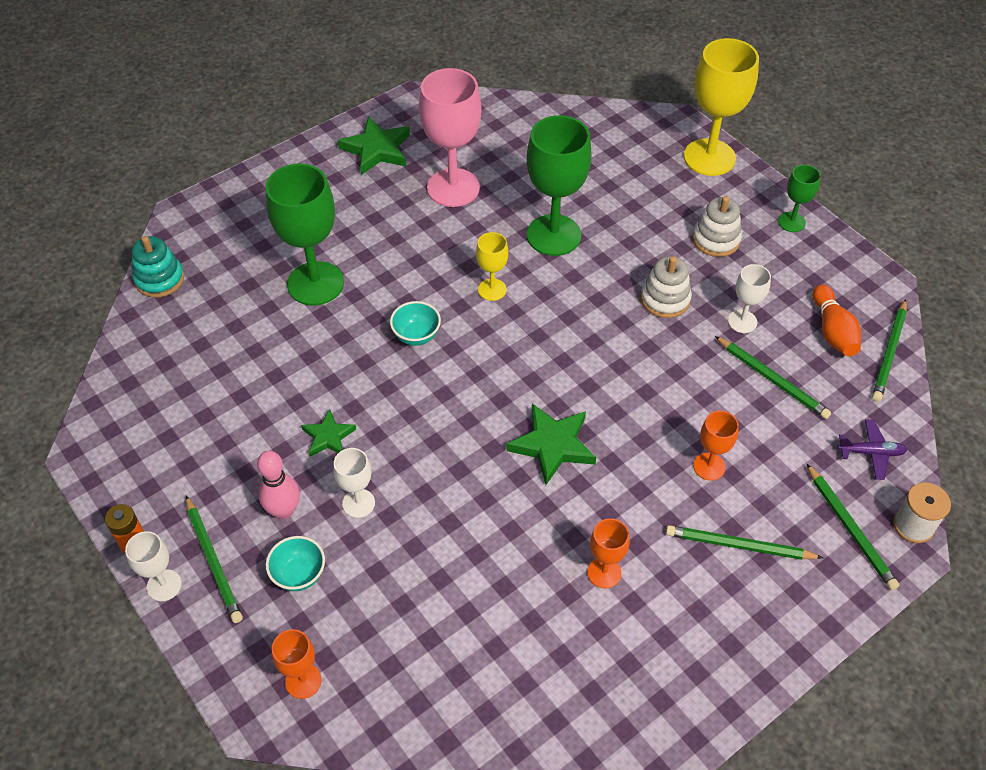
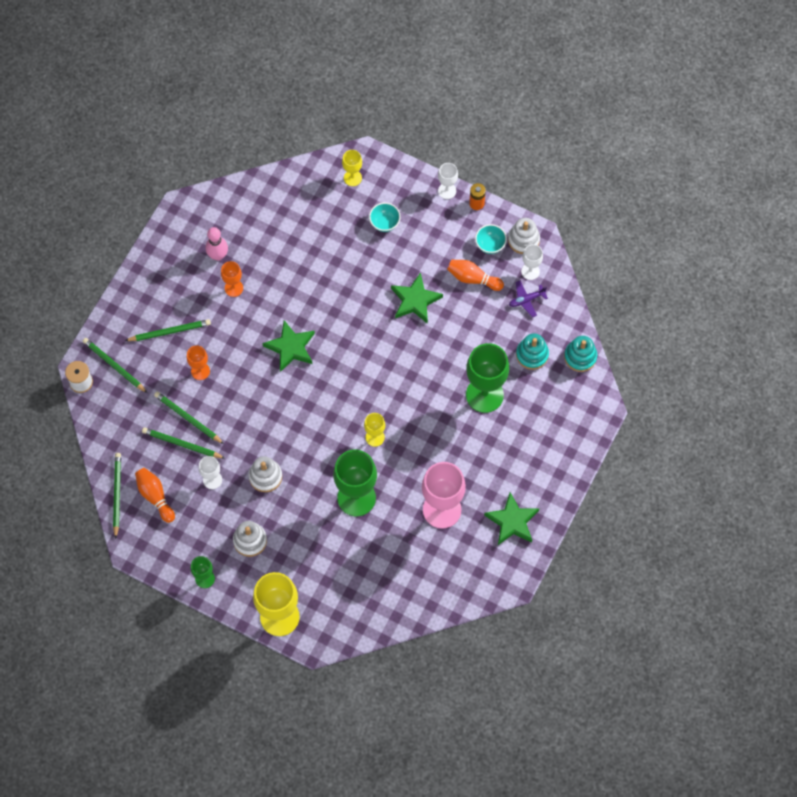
camera: 155 degrees right, 15 degrees up
green pencil [186,496,243,623] -> green pencil moved to [154,392,224,444]
pink bowling pin [257,451,300,519] -> pink bowling pin moved to [205,227,228,261]
orange goblet [272,629,322,699] -> yellow goblet [342,150,362,186]
green star [301,409,356,456] -> green star [391,273,443,324], size x1.63
white goblet [333,448,375,518] -> white goblet moved to [521,244,543,280]
turquoise bowl [390,301,441,346] -> turquoise bowl moved to [475,224,507,254]
purple plane [838,420,907,480] -> purple plane moved to [509,280,548,317]
none -> orange bowling pin [447,260,504,291]
none -> white stacking toy [508,218,540,254]
none -> turquoise stacking toy [516,333,549,370]

